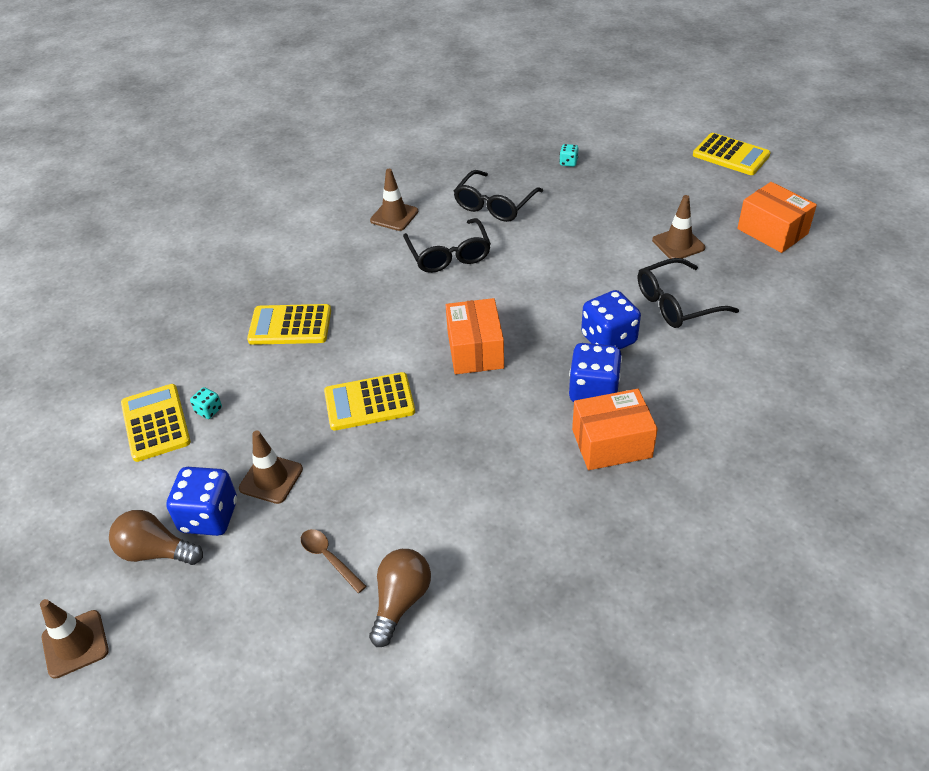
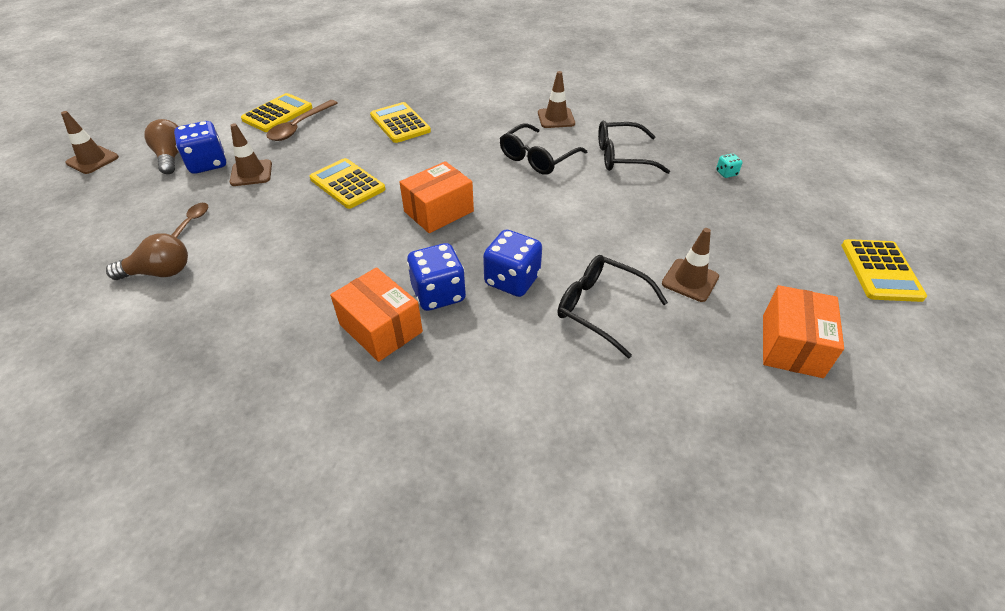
camera: 55 degrees right, 0 degrees up
turquoise dice [190,387,222,419] -> brown spoon [266,100,338,141]

